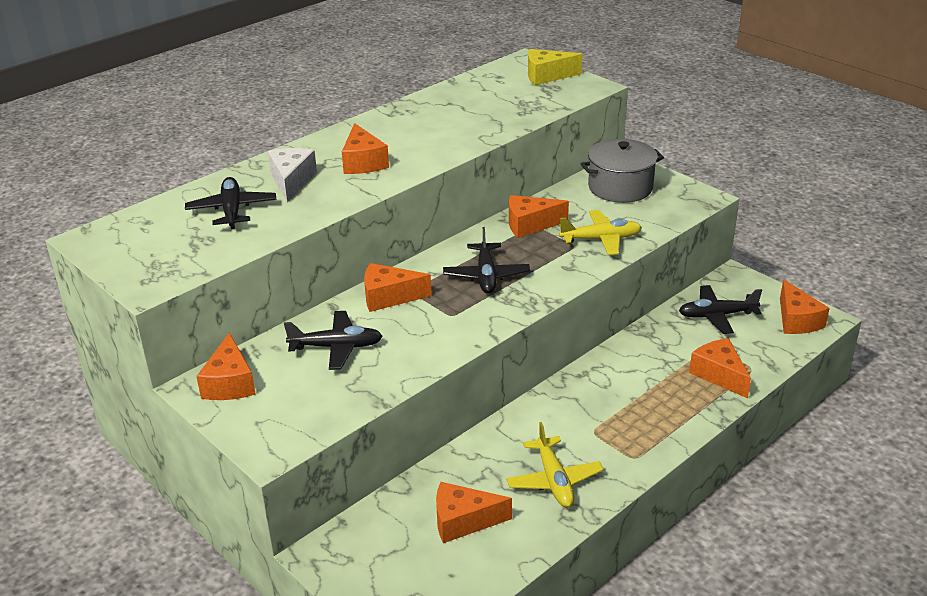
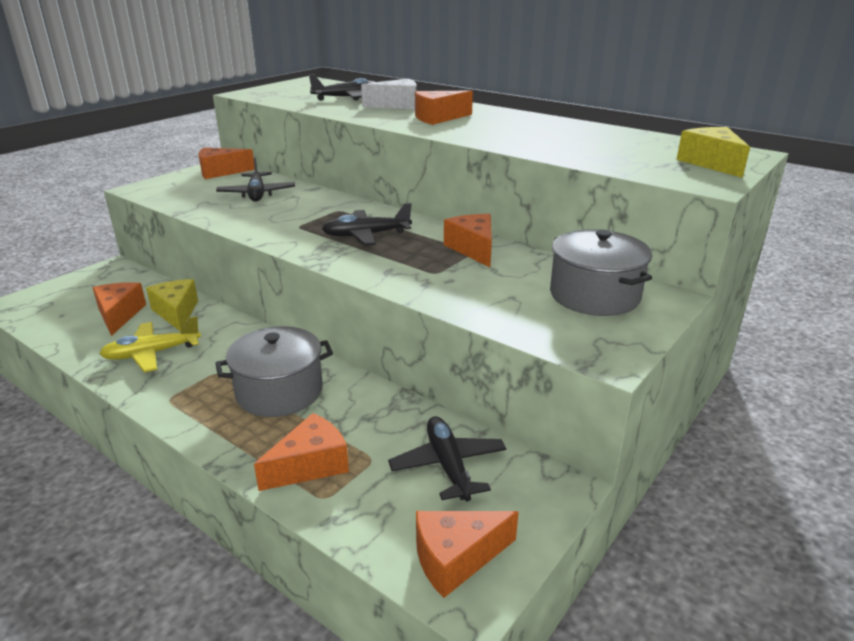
camera: 80 degrees right, 5 degrees down
orange cheese [364,263,432,312] -> none
yellow plane [559,210,642,255] -> none
none -> yellow cheese [146,279,198,332]
none -> grey pot [215,326,333,417]

